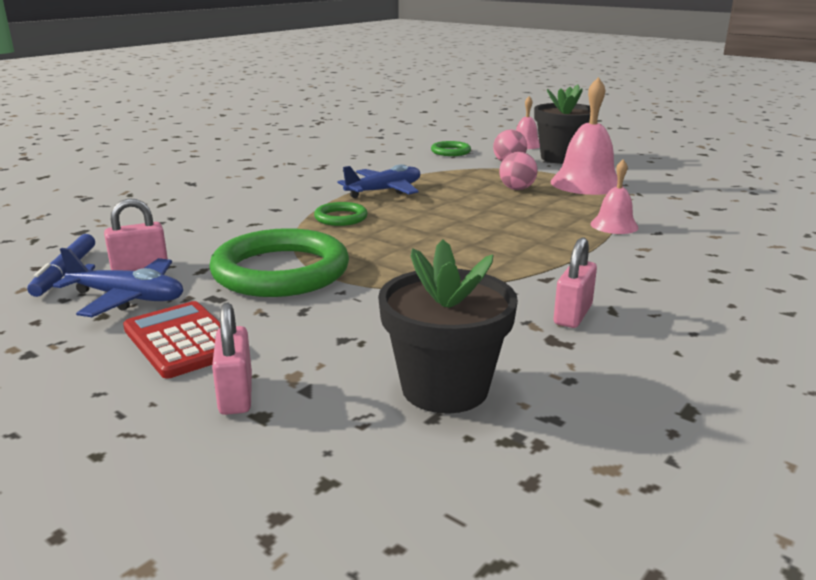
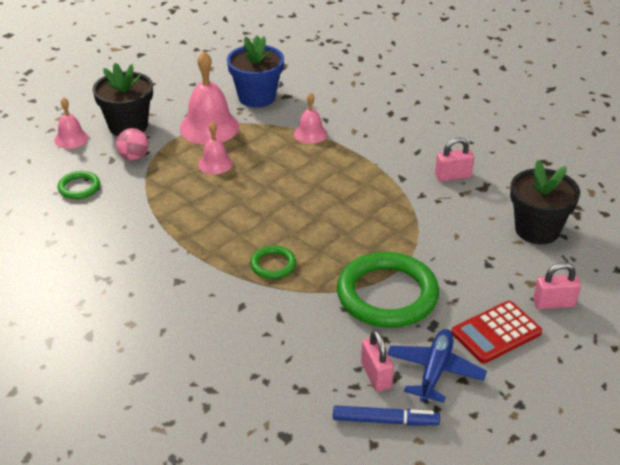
camera: 85 degrees left, 15 degrees up
blue plane [338,164,420,198] -> none
pink ball [499,152,538,190] -> pink bell [198,122,233,174]
pink padlock [554,237,597,328] -> pink padlock turned 45 degrees counterclockwise [435,138,474,182]
none -> blue flower pot [227,35,284,108]

